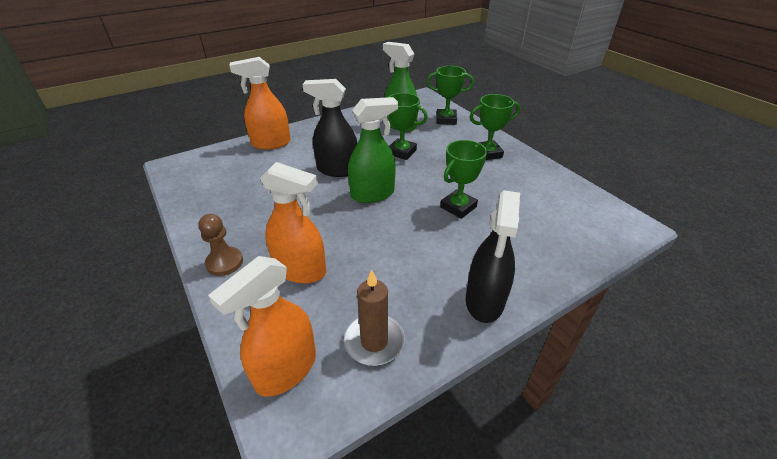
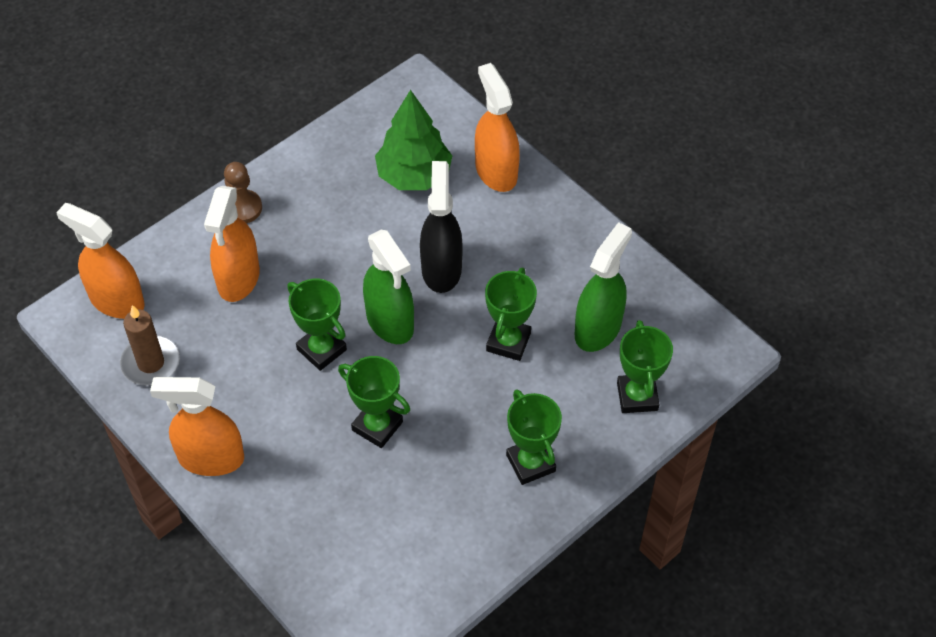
camera: 80 degrees right, 15 degrees up
black spray bottle [466,190,520,323] -> orange spray bottle [150,377,244,476]
none -> green trophy [288,279,347,371]
none -> green tree [375,90,452,190]

